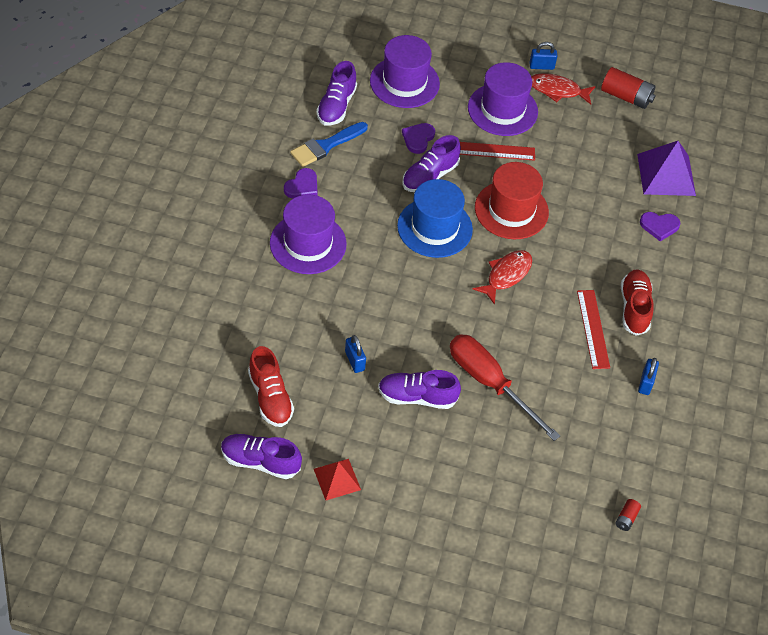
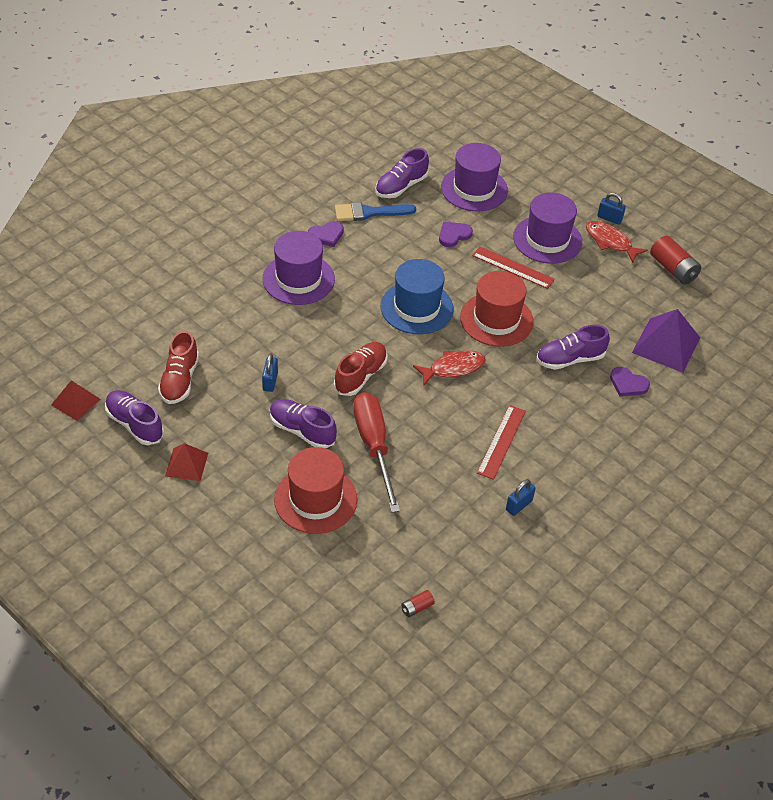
camera: 30 degrees right, 5 degrees down
purple shoe [402,135,461,192] -> purple shoe moved to [537,325,610,370]
red shoe [621,269,654,336] -> red shoe moved to [334,342,387,396]
none -> red pyramid [51,380,100,421]
none -> red hat [274,447,357,534]

